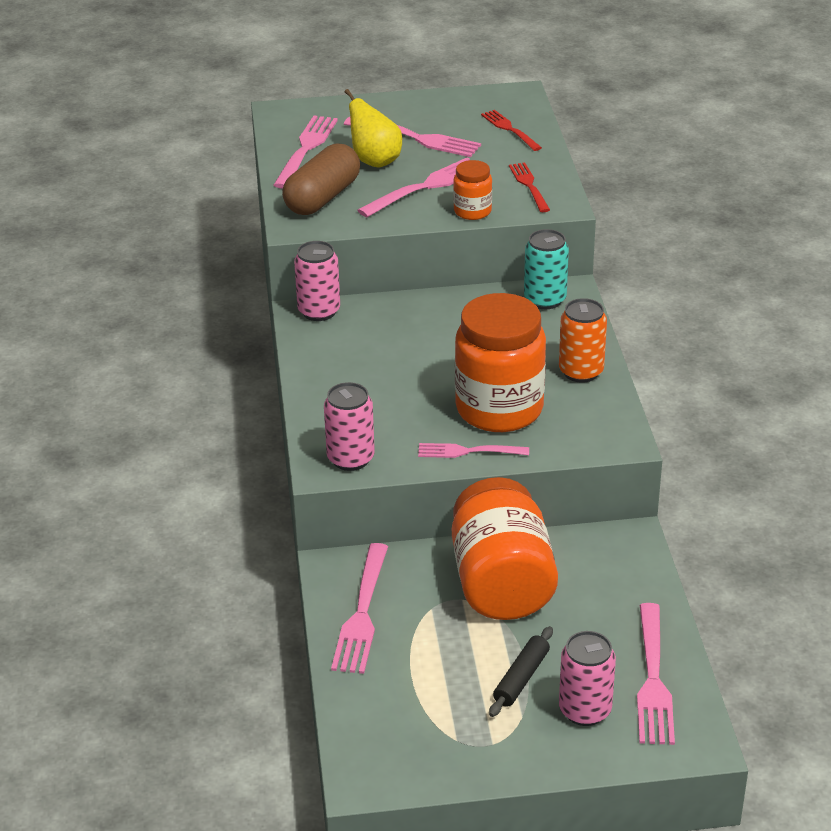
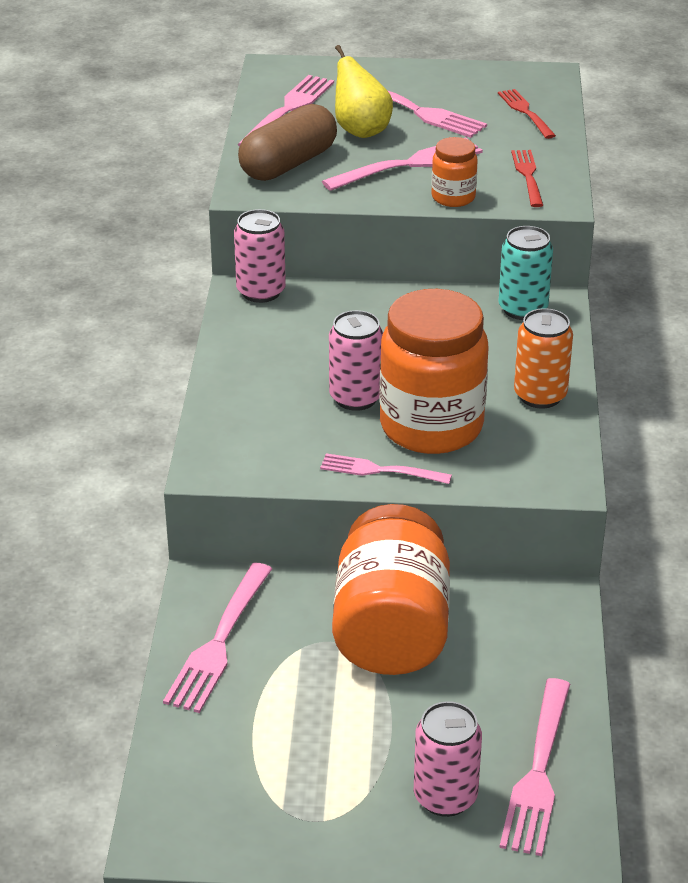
camera: 10 degrees right, 0 degrees up
pink can [324,382,375,471] -> pink can moved to [329,310,383,411]
black rolling pin [489,626,553,717] -> none

